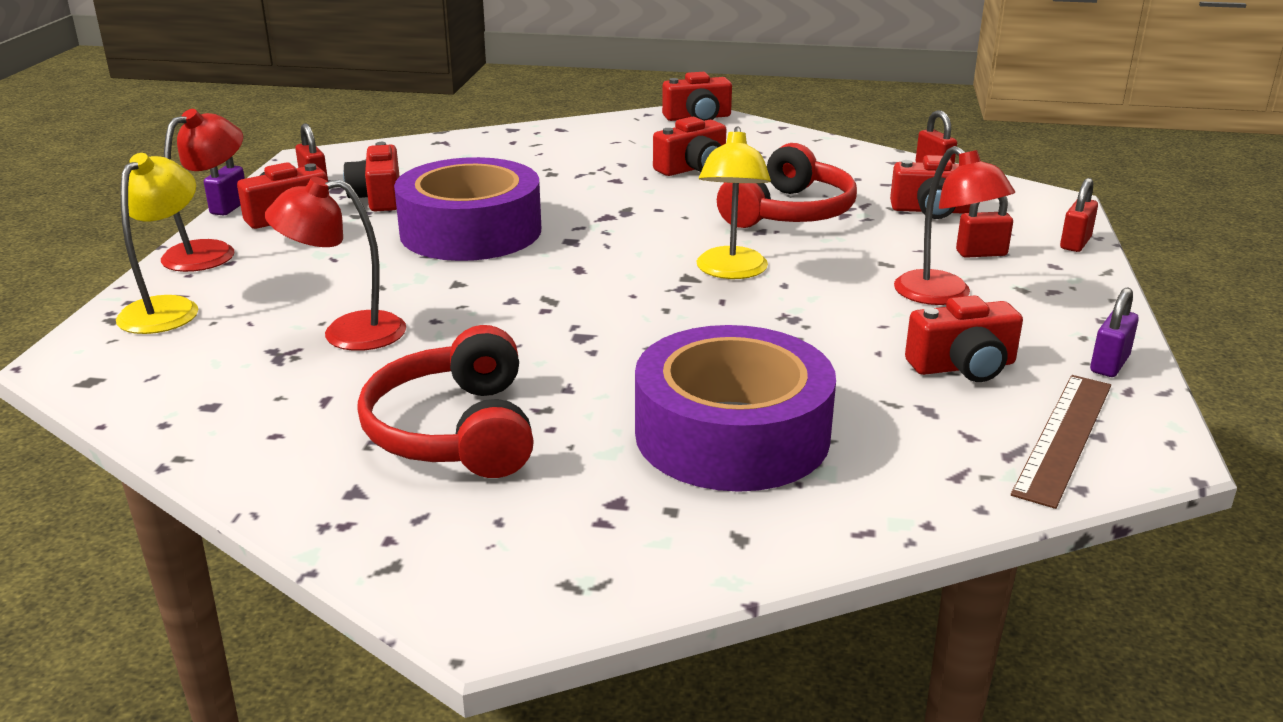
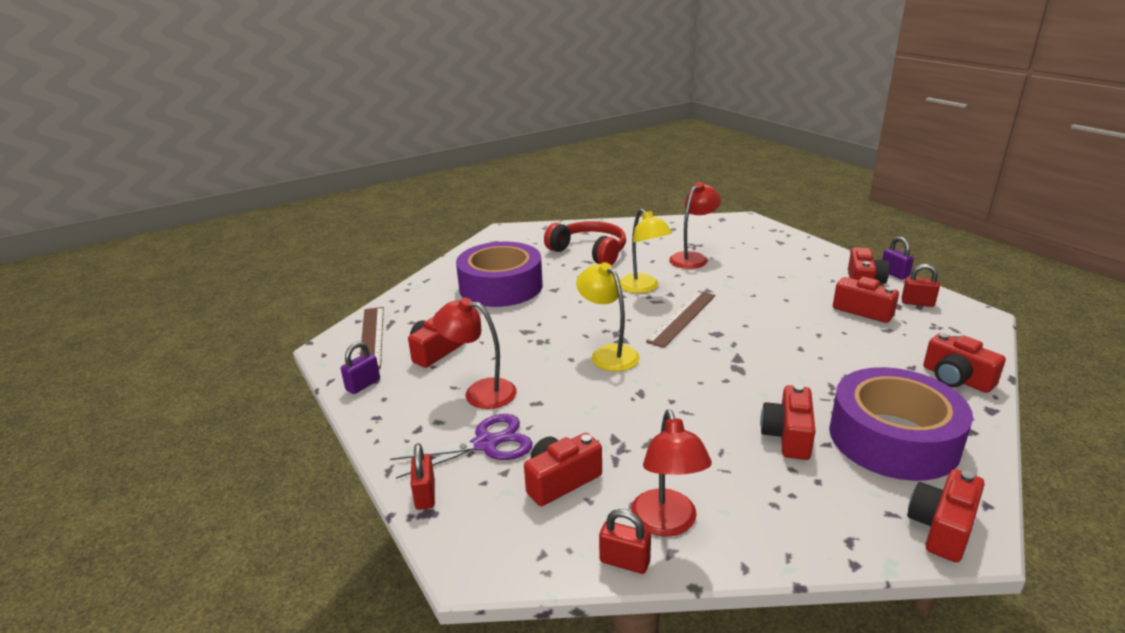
camera: 140 degrees right, 0 degrees up
yellow lamp [116,153,198,334] -> yellow lamp moved to [620,209,672,293]
red lamp [161,109,243,272] -> red lamp moved to [631,409,712,537]
purple tape [394,157,541,261] -> purple tape moved to [829,367,973,481]
red headphones [717,143,857,228] -> none
red padlock [956,196,1013,258] -> purple scissors [390,414,533,479]
purple padlock [1090,287,1139,377] -> purple padlock turned 45 degrees clockwise [341,341,380,394]
none -> brown ruler [646,291,715,348]
none -> red camera [923,333,1006,393]

